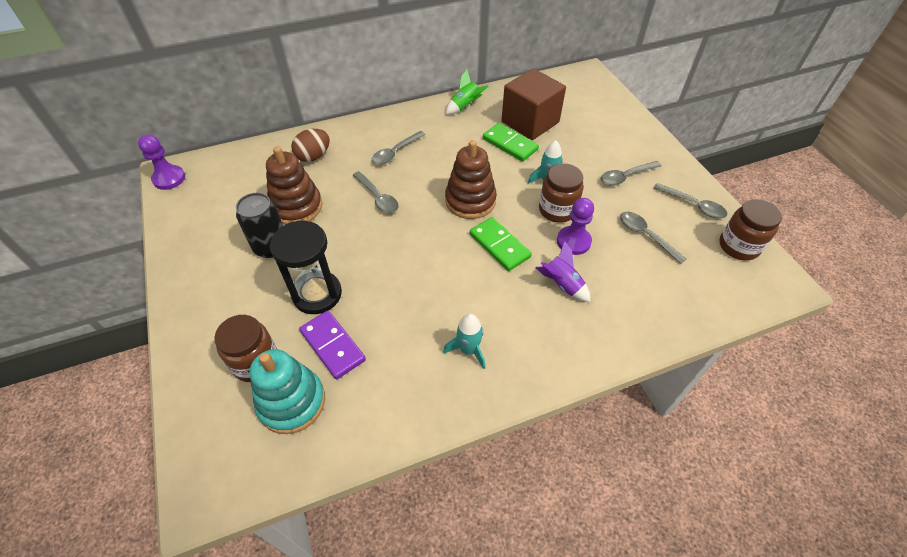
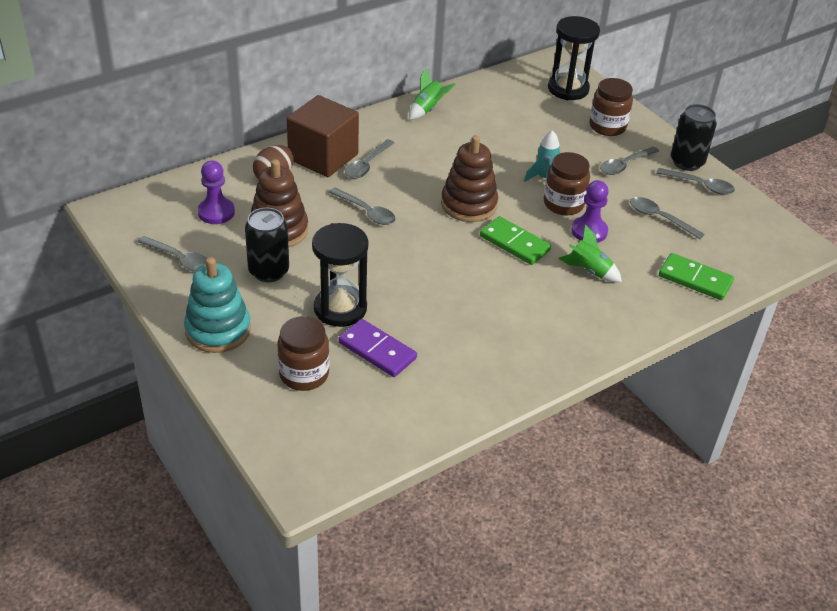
camera: 15 degrees left, 10 degrees down
purple pawn [138,134,185,190] -> purple pawn moved to [198,161,235,224]
turquoise stacking toy [249,349,325,434] -> turquoise stacking toy moved to [184,257,251,353]
turquoise rocket [443,314,485,369] -> none
green domino [483,123,539,162] -> green domino moved to [659,253,734,300]
brown cube [501,68,566,140] -> brown cube moved to [287,95,359,177]
purple rocket [536,241,590,302] -> green rocket [558,225,622,282]
brown jar [719,199,782,261] -> brown jar moved to [589,78,633,136]
none -> grey spoon [138,236,207,272]
none -> black hourglass [548,16,600,100]
none -> black can [671,104,717,171]

